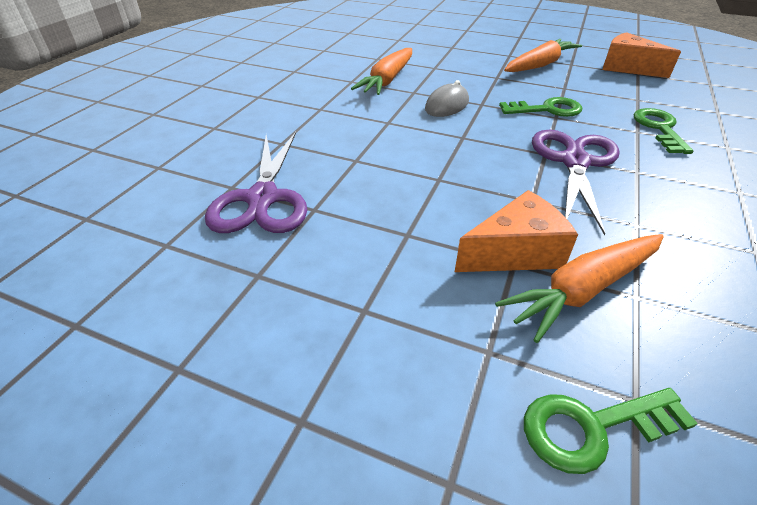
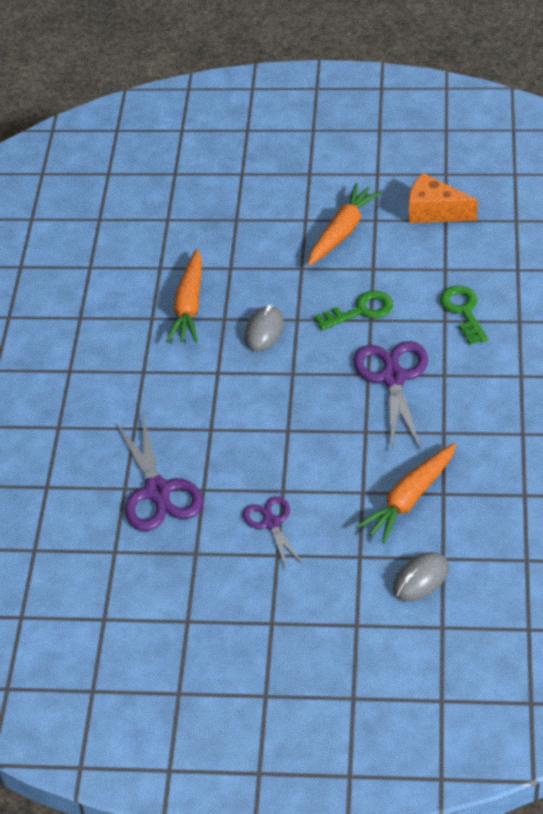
camera: 15 degrees left, 5 degrees up
orange cheese [455,190,578,272] -> none
green key [524,388,698,474] -> grey mouse [393,552,449,601]
none -> purple scissors [243,496,304,571]

